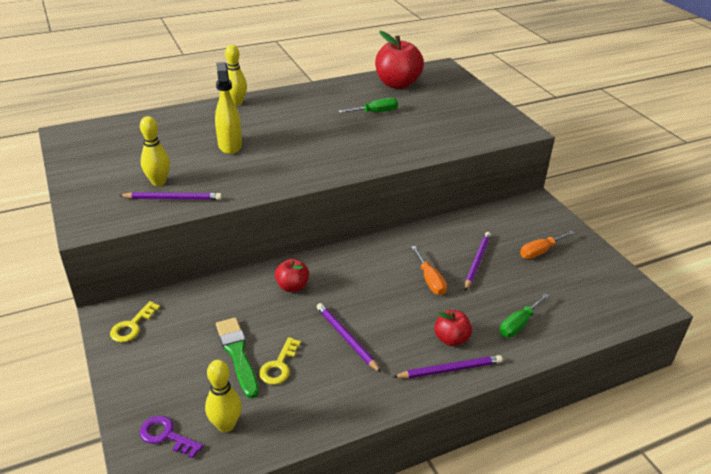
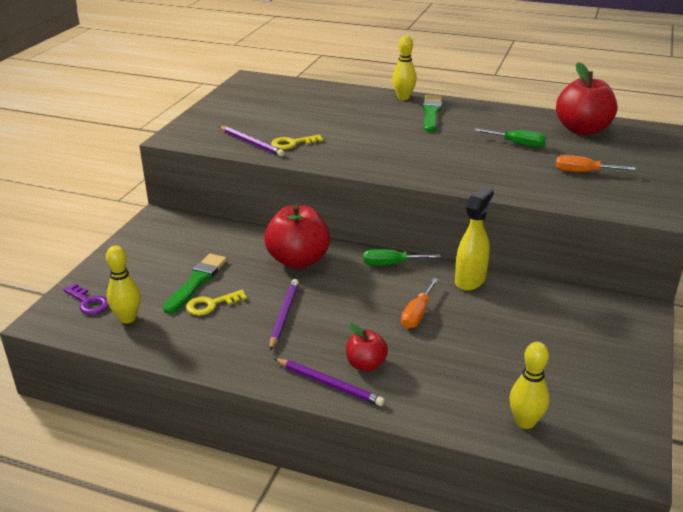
camera: 45 degrees right, 5 degrees down
yellow key [110,301,160,342] -> yellow key moved to [271,135,323,150]
yellow bowling pin [140,116,170,186] -> yellow bowling pin moved to [509,342,549,429]
purple key [140,416,203,459] -> purple key turned 150 degrees clockwise [63,283,109,314]
yellow spray bottle [215,62,242,154] -> yellow spray bottle moved to [455,186,494,291]
red apple [275,259,309,292] -> red apple [264,204,330,269], size x1.84
purple pencil [465,232,491,291] -> none
green screwdriver [500,293,549,338] -> green screwdriver moved to [363,249,441,265]
orange screwdriver [520,231,575,259] -> orange screwdriver moved to [555,155,636,172]
none -> green brush [423,95,442,132]

